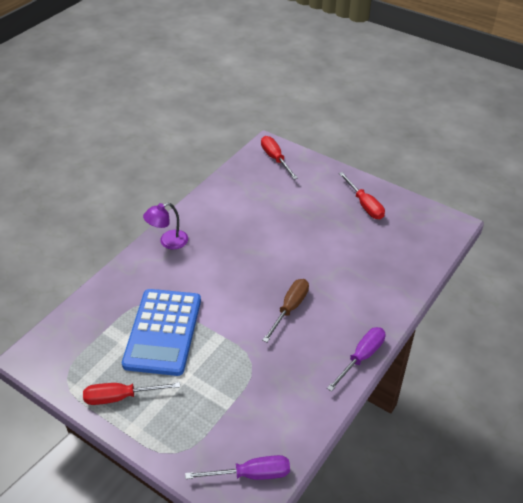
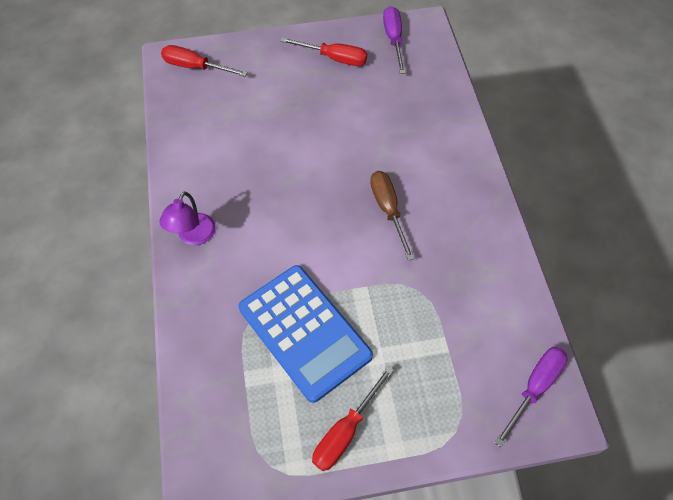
camera: 45 degrees left, 15 degrees up
purple screwdriver [327,327,386,392] -> purple screwdriver moved to [383,6,406,74]

